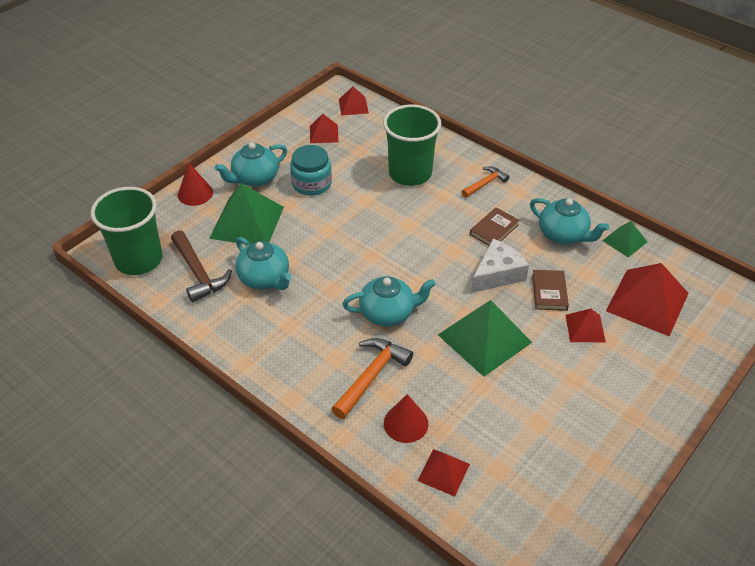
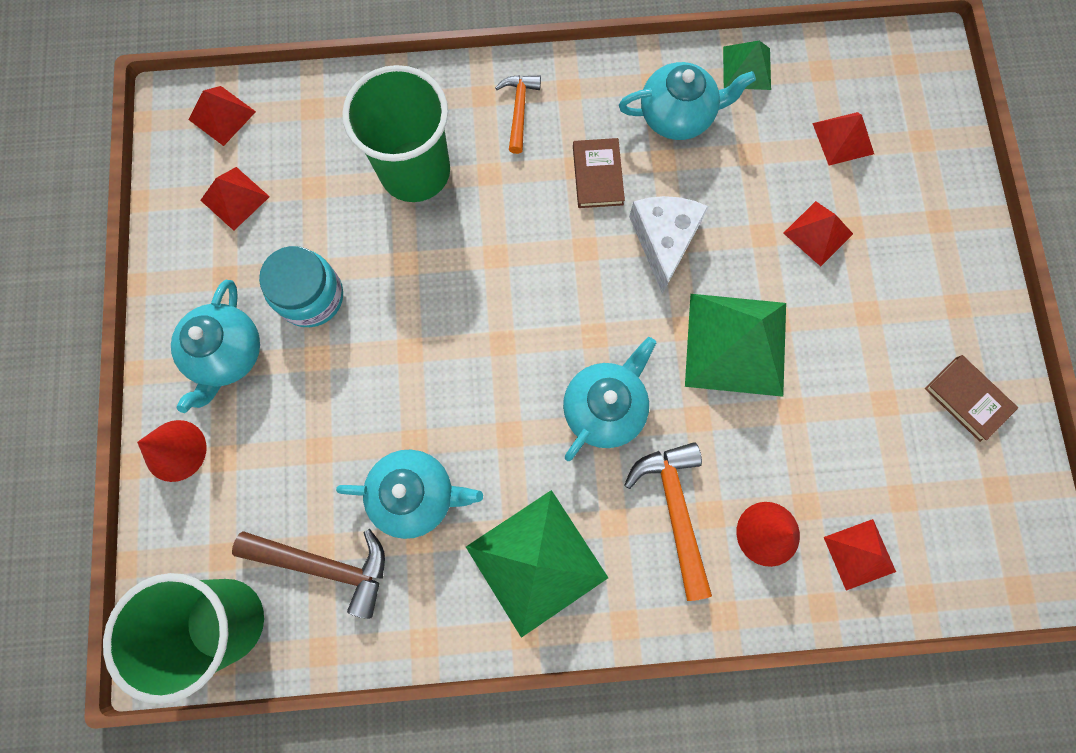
camera: 45 degrees left, 30 degrees up
green pyramid [209,183,284,245] -> green pyramid moved to [466,490,608,638]
brown book [532,270,569,311] -> brown book moved to [925,355,1018,442]
red pyramid [606,263,689,336] -> red pyramid [812,112,874,165], size x0.53

